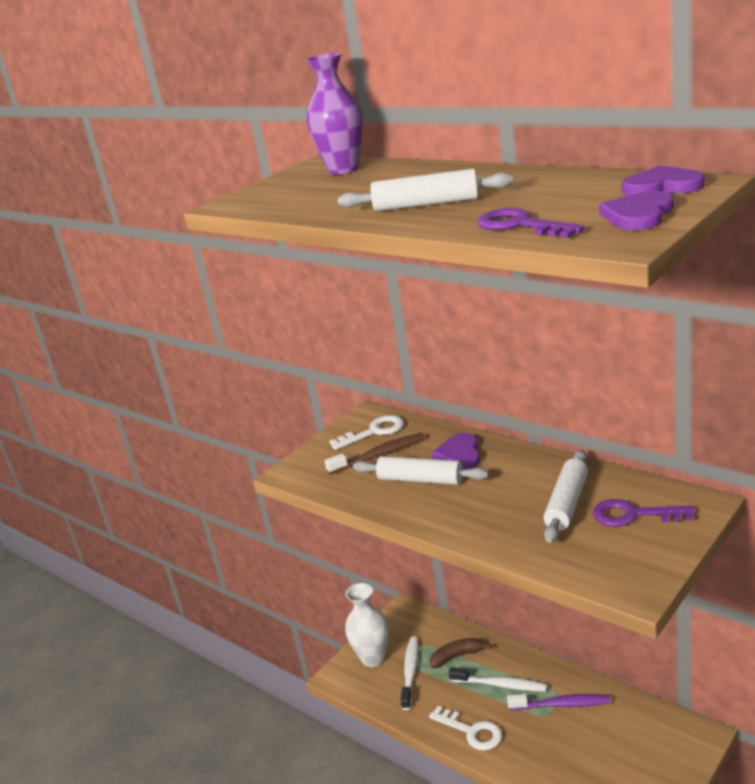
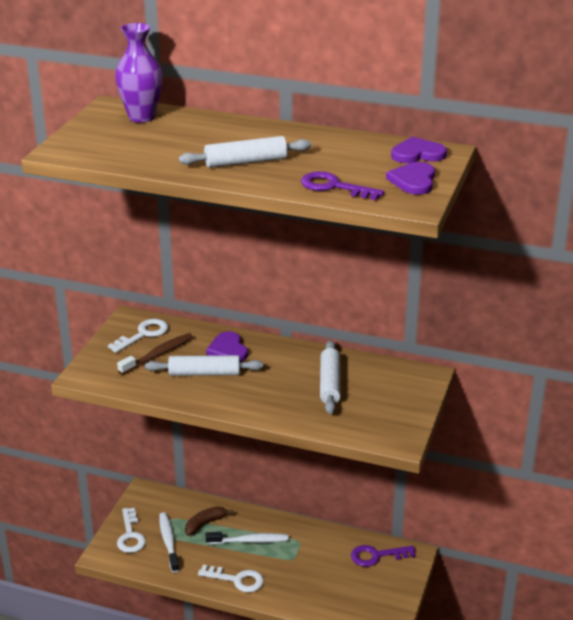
camera: 25 degrees left, 5 degrees up
white vase [345,583,389,667] -> white key [117,508,146,553]
purple toothbrush [507,694,611,710] -> none
purple key [593,499,695,527] -> purple key moved to [351,545,416,567]

